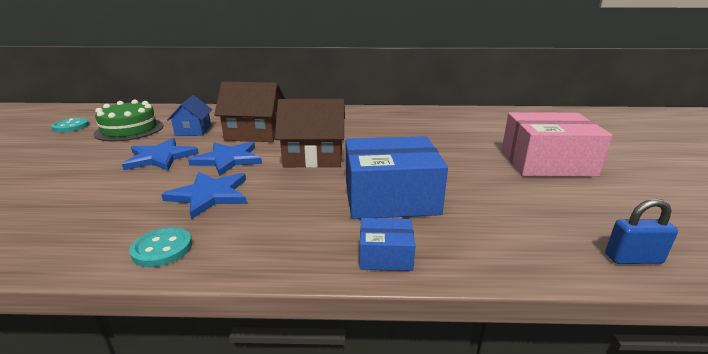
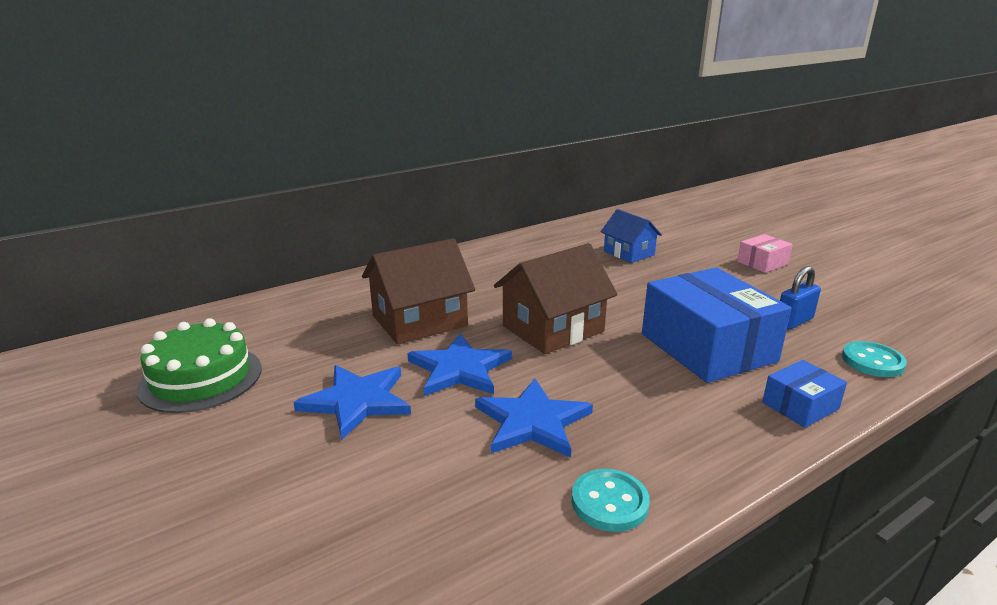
camera: 35 degrees left, 0 degrees up
turquoise button [51,118,89,132] -> turquoise button moved to [842,341,907,377]
blue house [167,95,212,136] -> blue house moved to [601,209,662,263]
blue box [346,136,448,219] -> blue box turned 75 degrees counterclockwise [642,268,792,383]
pink box [502,112,612,177] -> pink box [737,234,793,273], size x0.48
blue padlock [605,199,678,264] -> blue padlock moved to [780,266,821,330]

